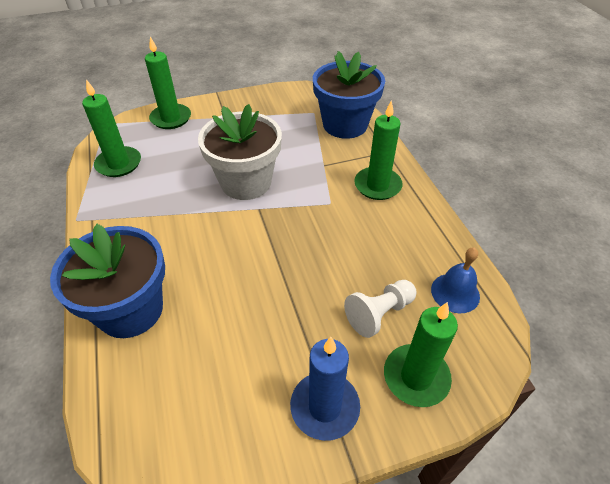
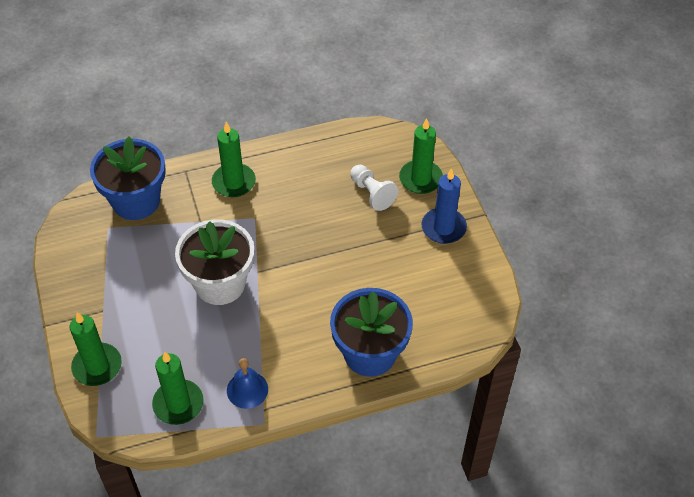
camera: 90 degrees left, 5 degrees up
blue bell [431,248,480,313] -> blue bell moved to [227,358,268,409]

